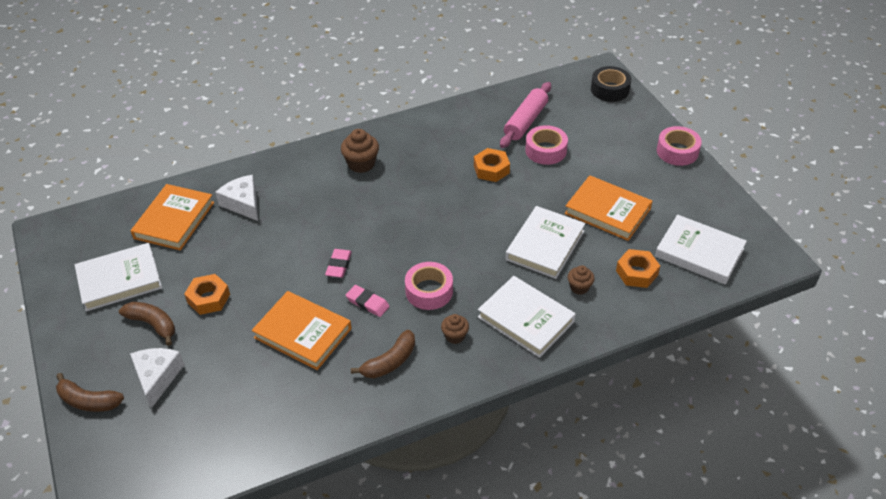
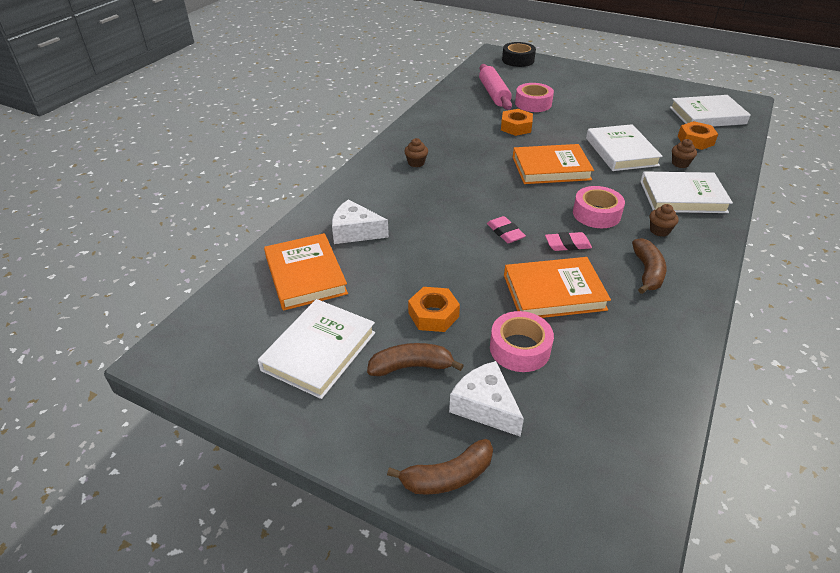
camera: 40 degrees left, 5 degrees down
brown cupcake [341,129,379,173] -> brown cupcake [404,138,428,167], size x0.61
orange book [565,175,652,241] -> orange book moved to [513,144,594,184]
pink tape [657,126,702,166] -> pink tape moved to [490,311,554,372]

